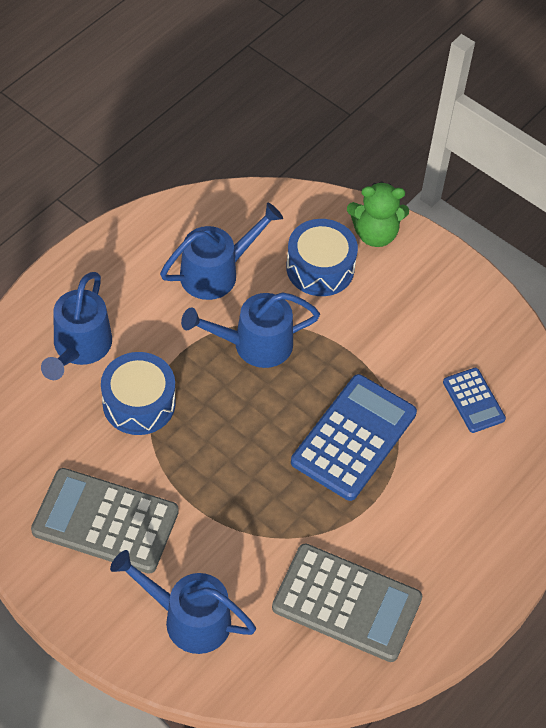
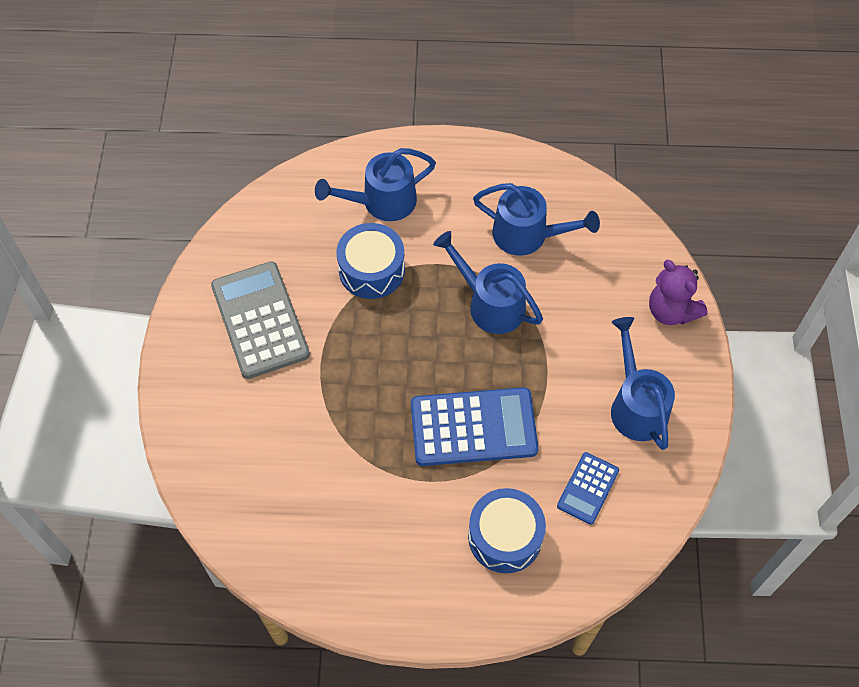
camera: 55 degrees right, 5 degrees up
blue watering can [110,550,256,654] -> blue watering can moved to [611,317,675,450]
grey calculator [272,543,422,662] -> none
blue drum [286,219,358,296] -> blue drum moved to [468,488,546,573]
green teddy bear [347,181,409,247] -> purple teddy bear [649,260,708,325]

